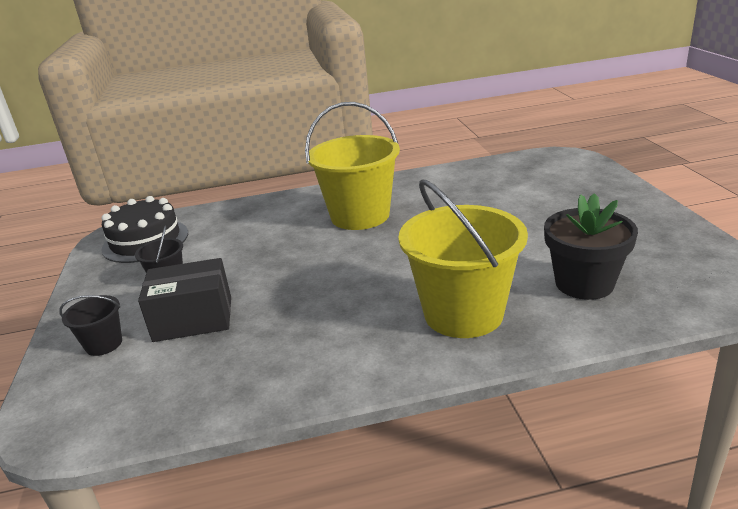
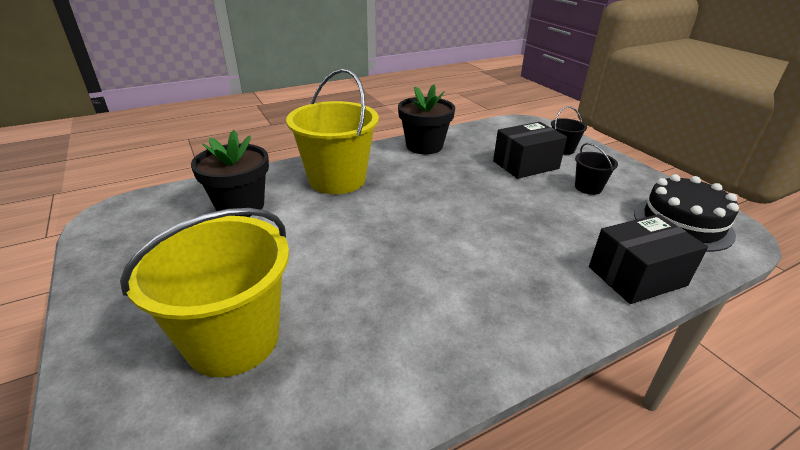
camera: 160 degrees right, 5 degrees up
yellow bucket [305,102,400,230] -> yellow bucket moved to [120,208,289,377]
none -> black flower pot [398,84,455,154]
none -> black box [589,214,708,304]

